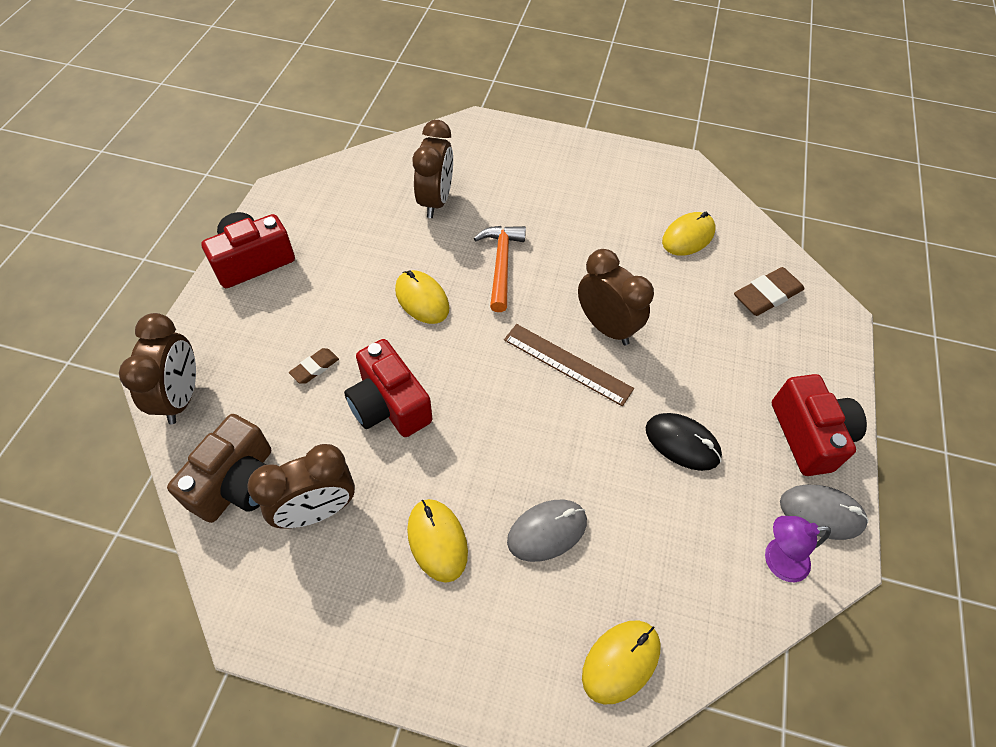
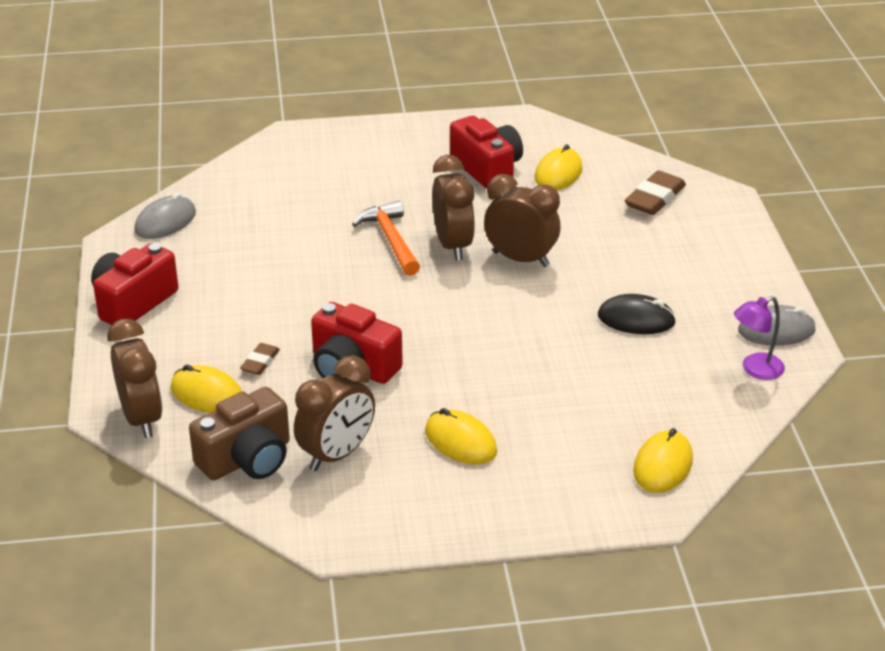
camera: 20 degrees left, 20 degrees down
brown camera [167,414,271,523] -> brown camera turned 45 degrees clockwise [189,387,290,480]
yellow mouse [395,270,449,324] -> yellow mouse moved to [171,364,242,413]
brown clock [413,120,453,218] -> brown clock moved to [432,155,475,261]
brown ruler [504,324,634,406] -> none
grey mouse [507,500,587,562] -> grey mouse moved to [134,193,196,239]
red camera [772,374,867,476] -> red camera moved to [450,116,523,189]

